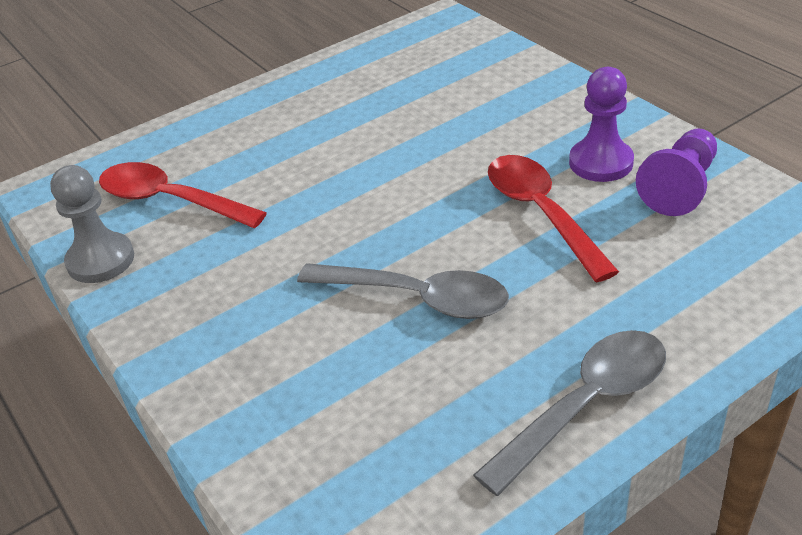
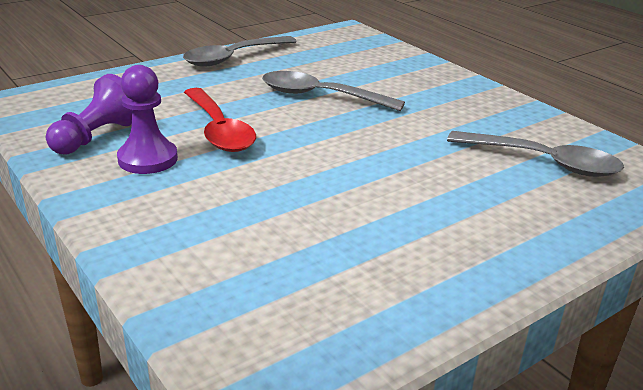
camera: 175 degrees right, 10 degrees down
grey pawn [50,165,134,283] -> none
red spoon [99,162,267,228] -> grey spoon [447,131,624,177]

